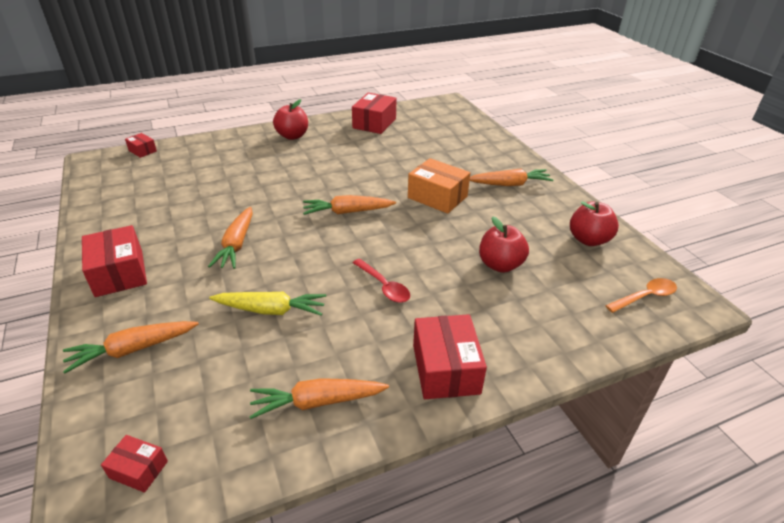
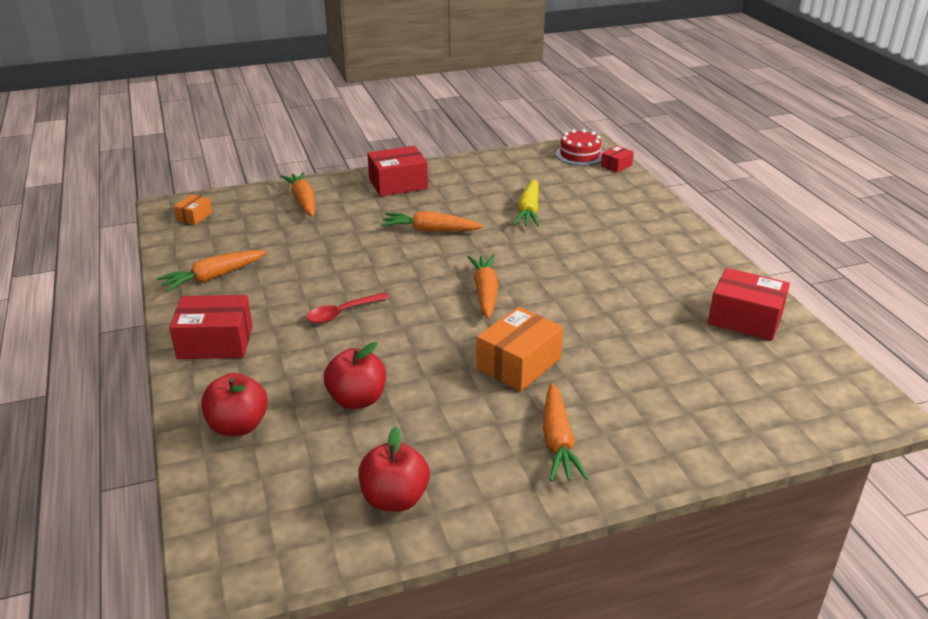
camera: 95 degrees right, 5 degrees down
red box [101,435,168,493] -> orange box [174,194,212,225]
yellow carrot [209,292,326,316] -> yellow carrot moved to [513,179,539,227]
orange carrot [250,378,389,419] -> orange carrot turned 120 degrees counterclockwise [156,250,267,292]
red apple [273,99,308,140] -> red apple moved to [201,373,268,436]
orange spoon [605,278,677,313] -> none
none -> red cake [556,129,603,166]

